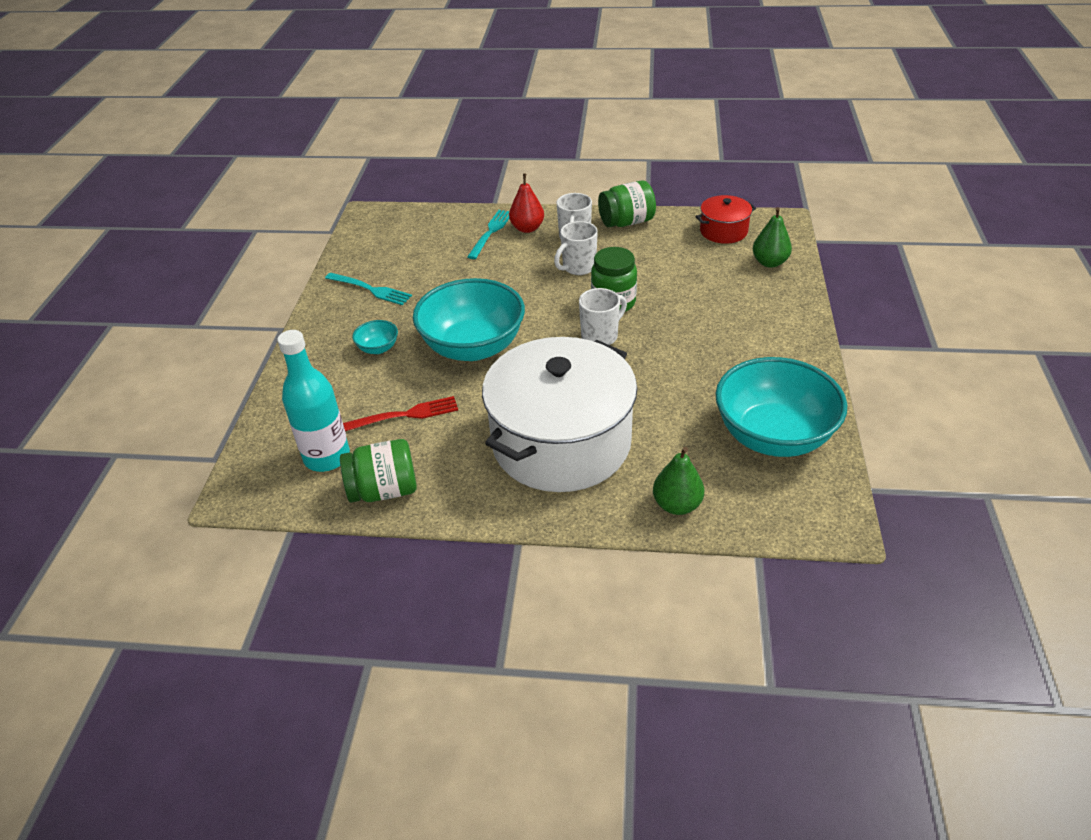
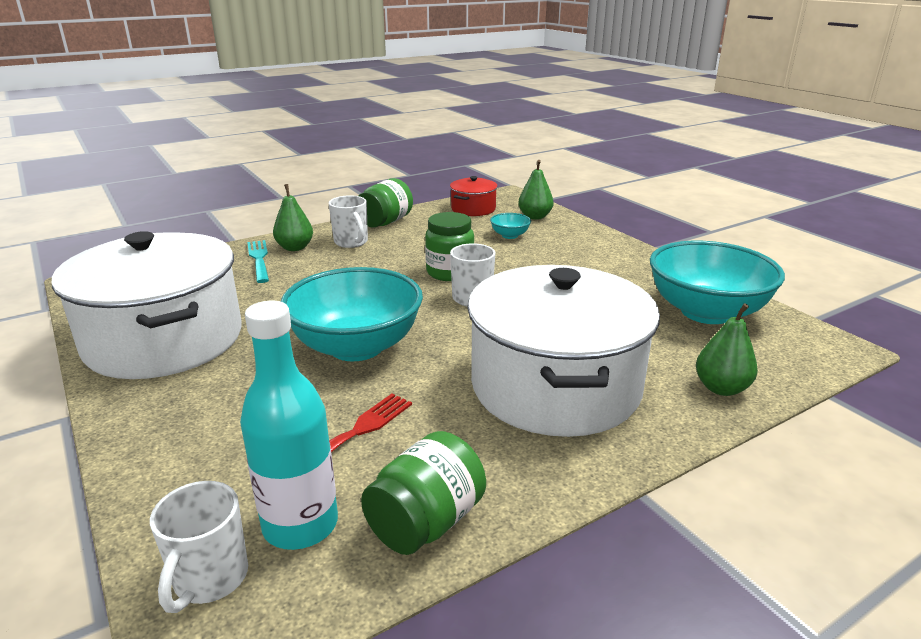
camera: 40 degrees left, 15 degrees down
turquoise fork [325,272,412,305] -> white pot [52,231,242,379]
turquoise bowl [352,320,398,354] -> turquoise bowl moved to [490,213,531,239]
red pear [509,174,544,233] -> green pear [273,184,313,251]
white mug [554,221,598,275] -> white mug moved to [150,481,248,613]

